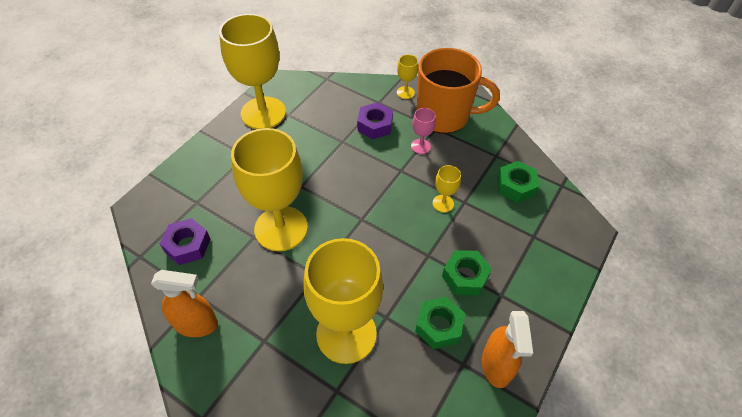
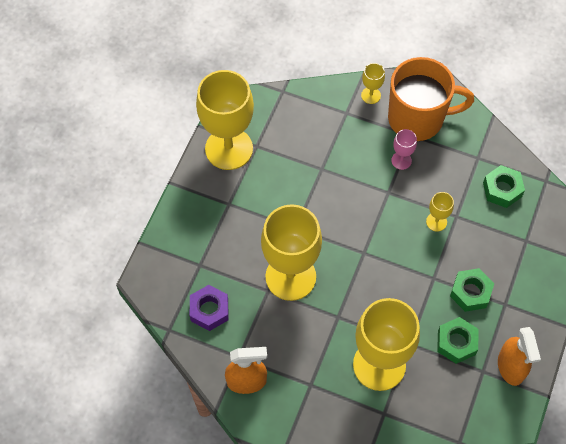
camera: 10 degrees left, 10 degrees up
purple nut [357,102,393,139] -> none

